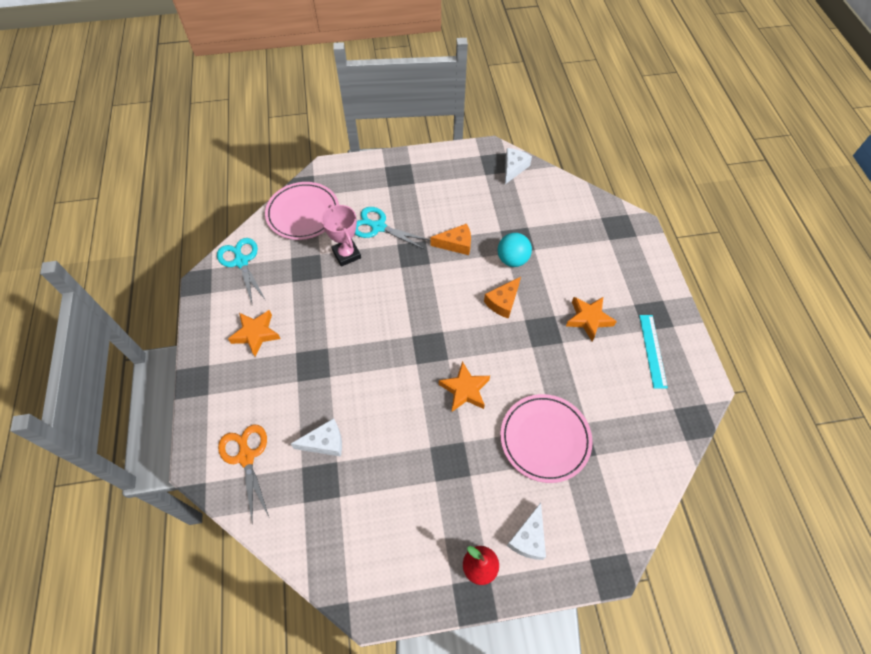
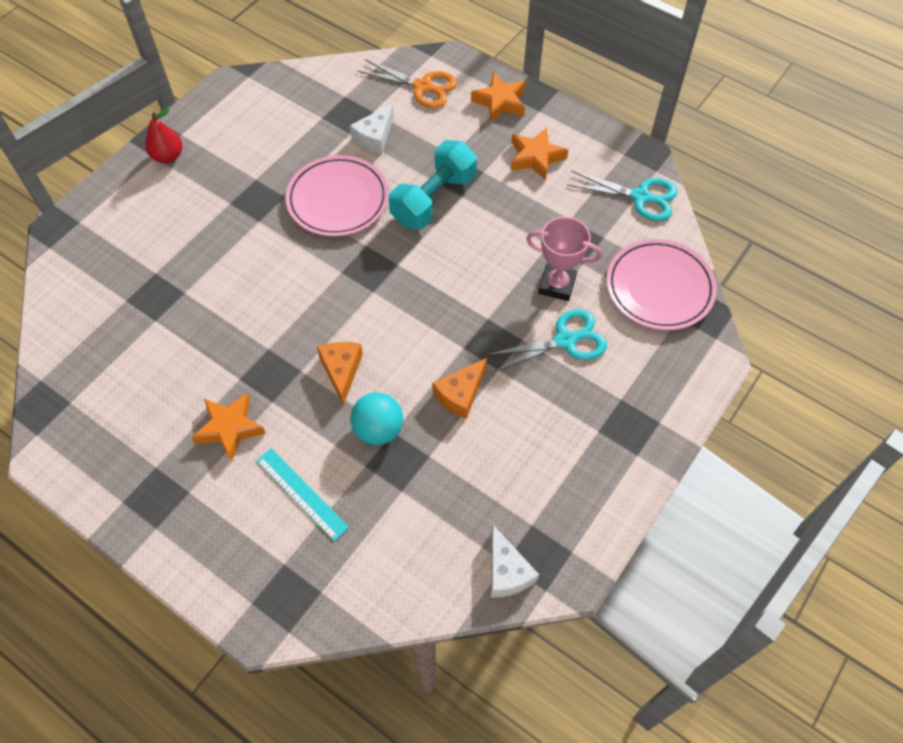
camera: 135 degrees right, 0 degrees up
orange star [439,361,490,412] -> orange star moved to [471,73,526,122]
pink plate [500,394,593,483] -> pink plate moved to [286,155,389,237]
white cheese [507,503,546,560] -> none
turquoise ruler [639,315,668,388] -> turquoise ruler moved to [256,448,349,541]
none -> turquoise dumbbell [389,140,477,229]

